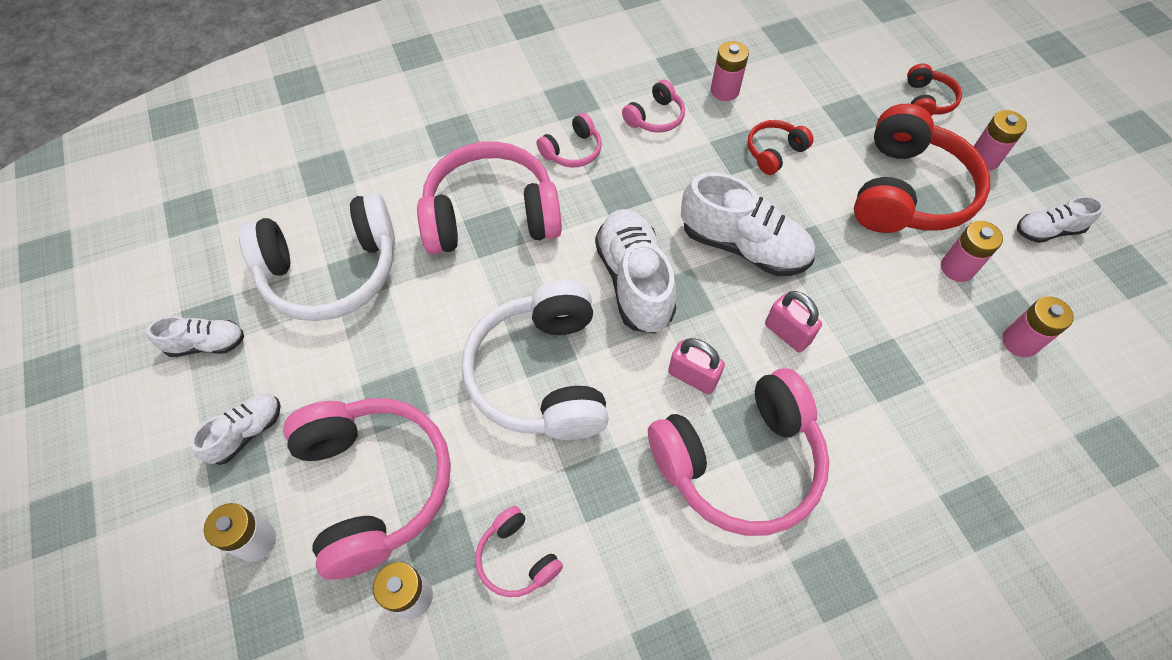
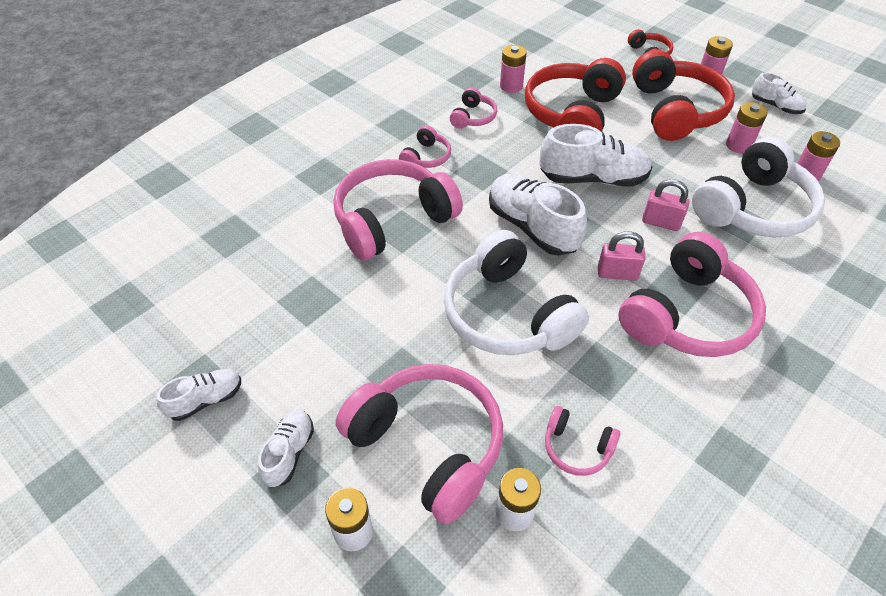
camera: 25 degrees left, 10 degrees down
white headphones [239,192,395,321] -> white headphones moved to [692,137,825,237]
red headphones [747,120,814,175] -> red headphones [525,58,626,131], size x2.14
white shoe [1017,196,1104,243] -> white shoe turned 105 degrees counterclockwise [752,72,807,114]

